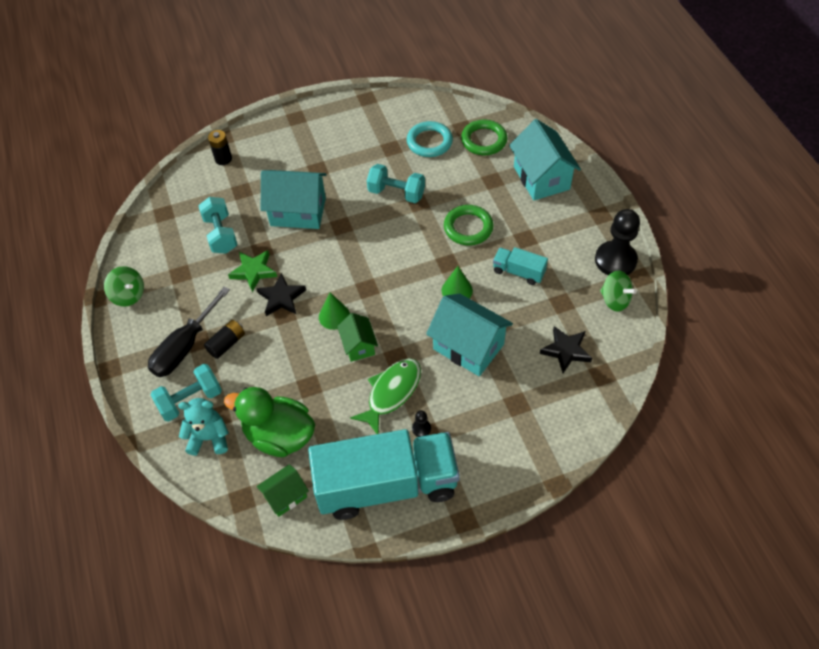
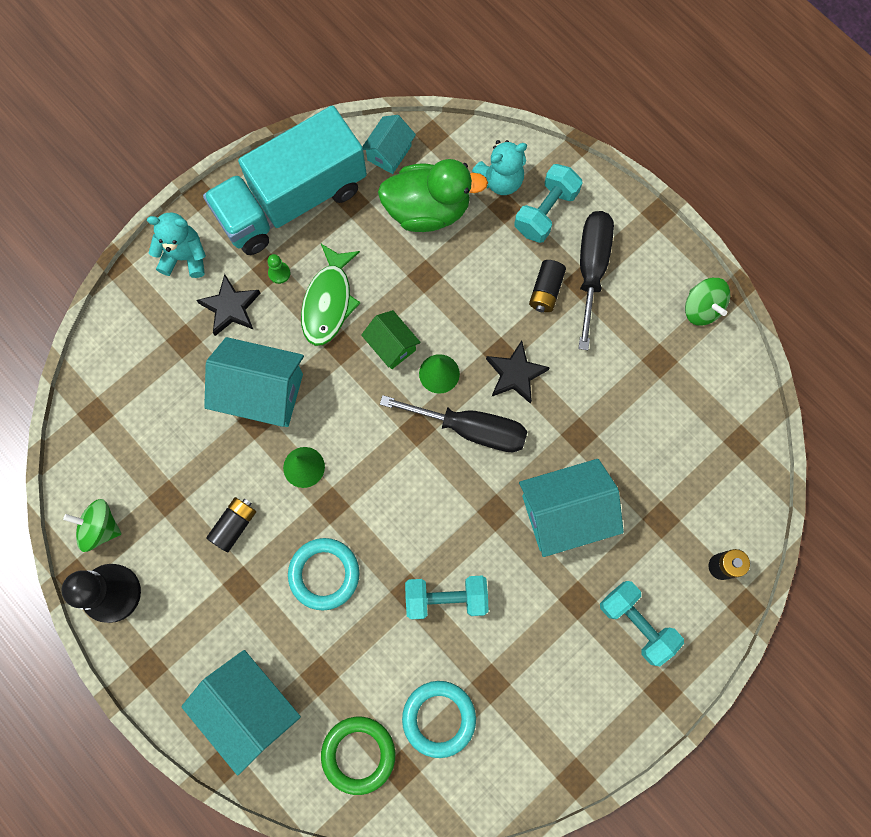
camera: 155 degrees right, 20 degrees up
green spinning top [104,266,144,306] -> green spinning top turned 135 degrees counterclockwise [685,278,730,326]
turquoise dumbbell [198,197,238,254] -> turquoise dumbbell moved to [600,581,684,666]
green star [228,250,277,292] -> none
green house [256,464,309,517] -> turquoise house [362,115,416,174]
black pawn [412,410,431,437] -> green pawn [267,254,290,284]
green ring [444,205,493,245] -> turquoise ring [288,538,359,611]
turquoise truck [493,247,548,285] -> black battery [206,497,256,552]
black star [540,326,592,373] -> black star moved to [196,274,261,336]
none -> turquoise teddy bear [147,212,206,278]
none -> black screwdriver [380,395,528,452]

